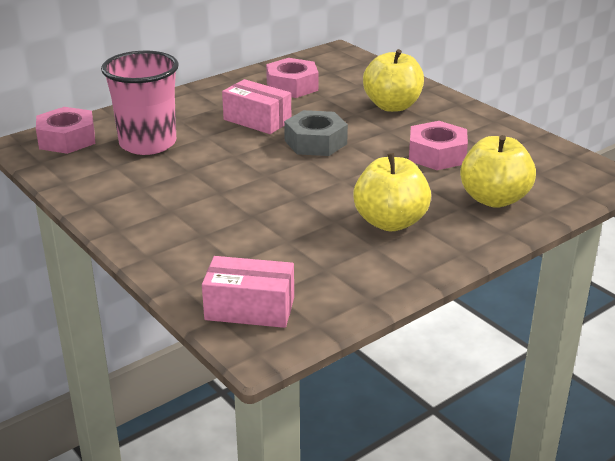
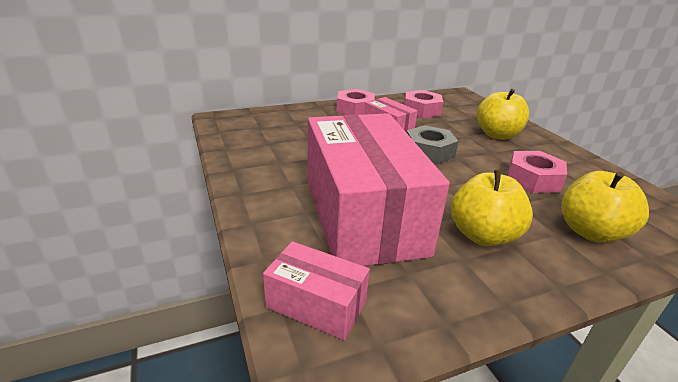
camera: 15 degrees right, 0 degrees up
pink nut [36,107,95,154] -> pink nut moved to [337,89,375,115]
pink cup [101,51,179,155] -> none
none -> pink box [308,113,450,266]

